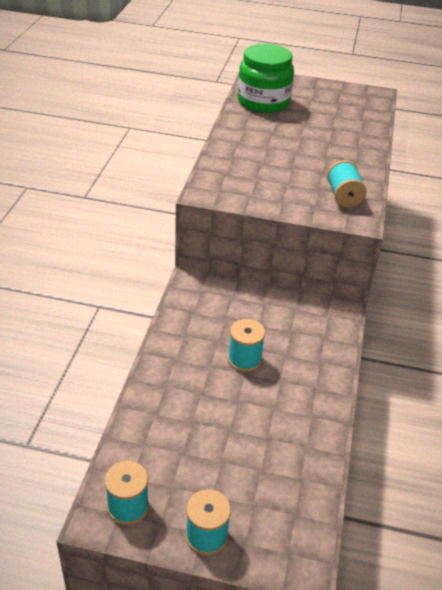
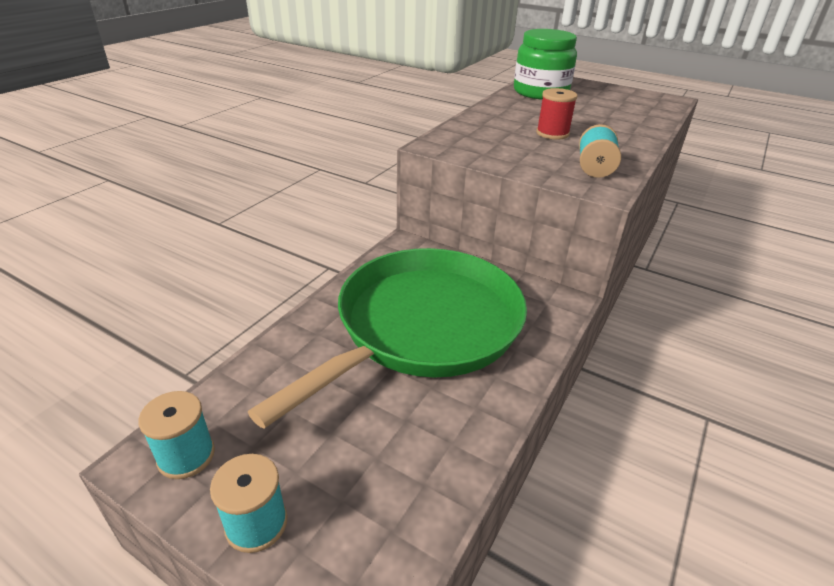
camera: 20 degrees right, 5 degrees down
turquoise spool [228,319,265,372] -> green pan [248,248,527,429]
none -> red spool [536,88,577,140]

